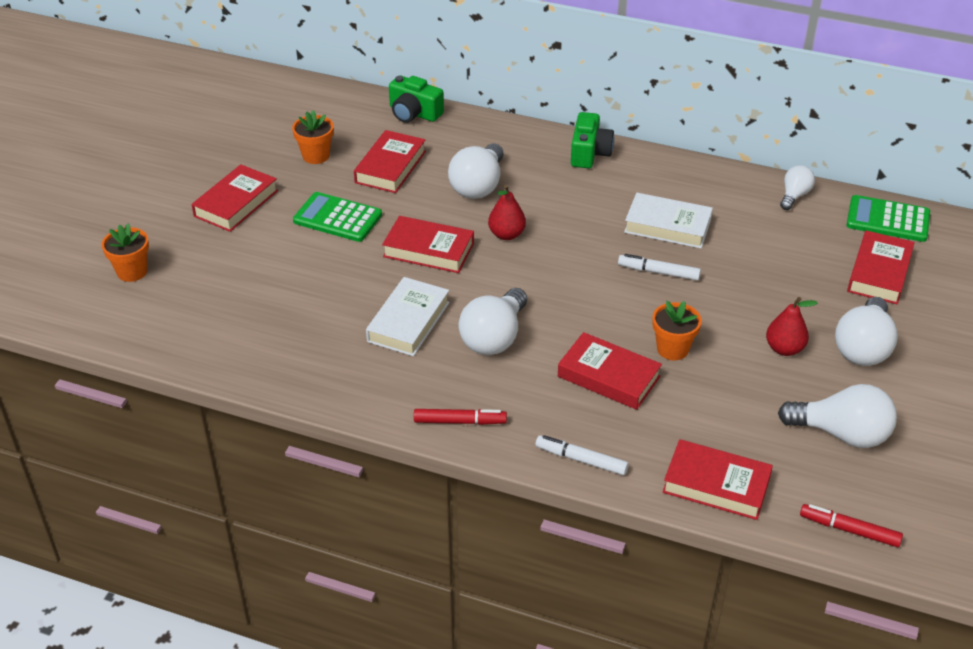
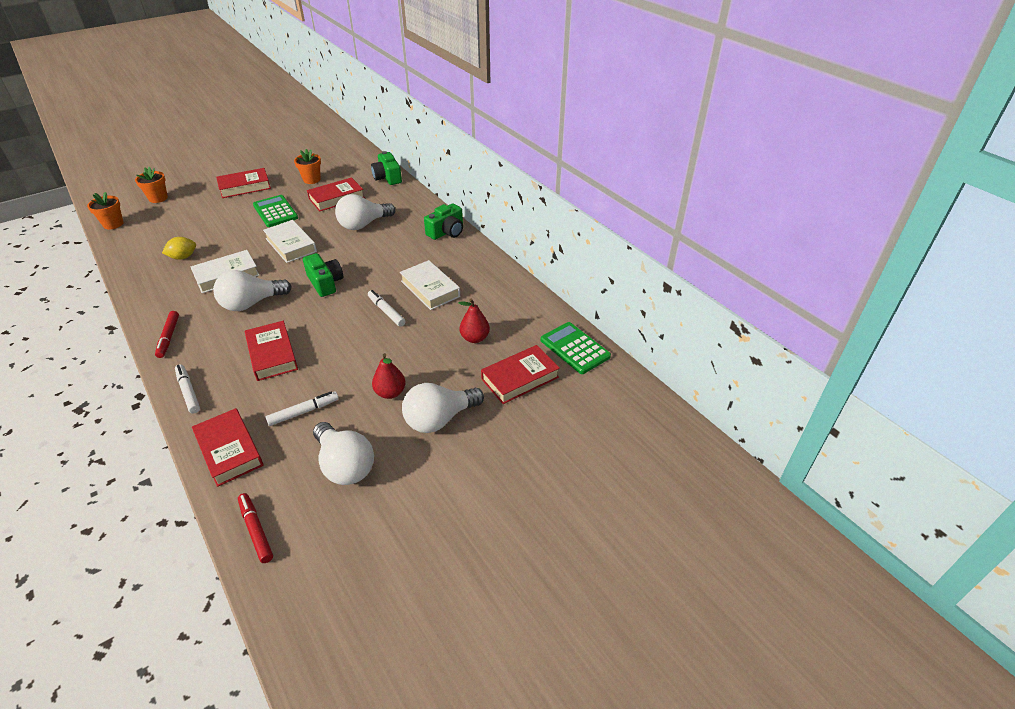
camera: 35 degrees right, 0 degrees up
red book [382,216,474,273] -> white book [263,220,317,263]
red marker [414,409,507,425] -> red marker turned 45 degrees clockwise [155,311,179,358]
red pear [488,185,526,240] -> red pear moved to [458,299,490,343]
orange flower pot [652,301,702,360] -> orange flower pot moved to [87,192,124,229]
white light bulb [780,165,815,210] -> none
none -> yellow lemon [162,237,196,260]
none -> white marker [265,391,339,426]
none -> green camera [303,253,343,297]

